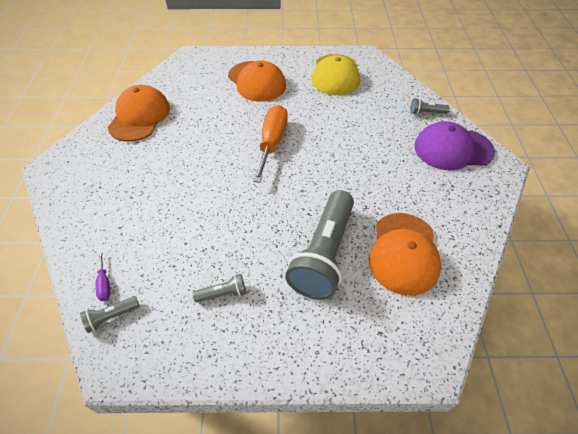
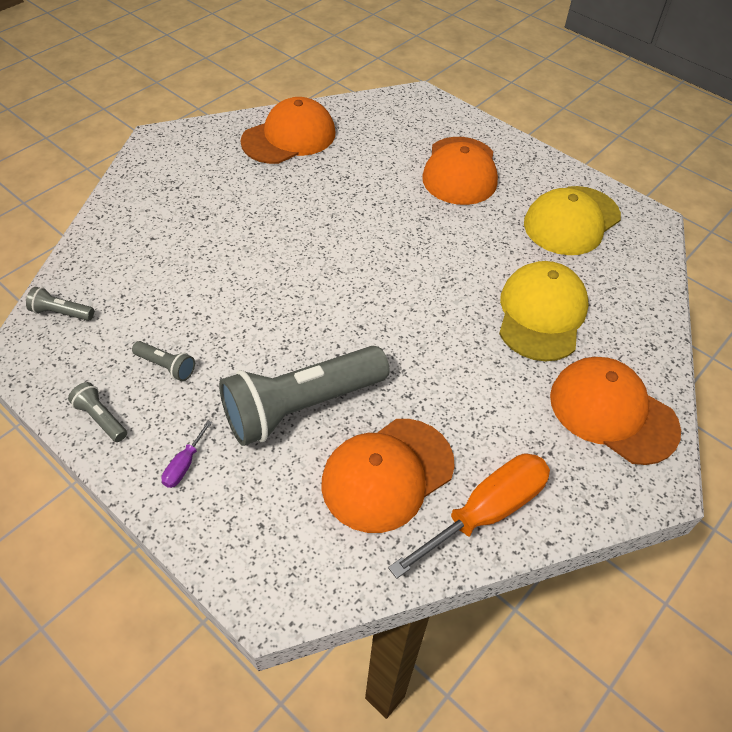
camera: 40 degrees right, 0 degrees up
purple screwdriver [96,251,110,301] -> purple screwdriver moved to [161,420,212,488]
orange screwdriver [253,105,288,183] -> orange screwdriver moved to [388,454,550,579]
grey flashlight [410,98,450,114] -> grey flashlight moved to [68,382,127,442]
purple cap [414,121,495,170] -> orange cap [550,357,681,465]
none -> yellow cap [499,261,589,361]

